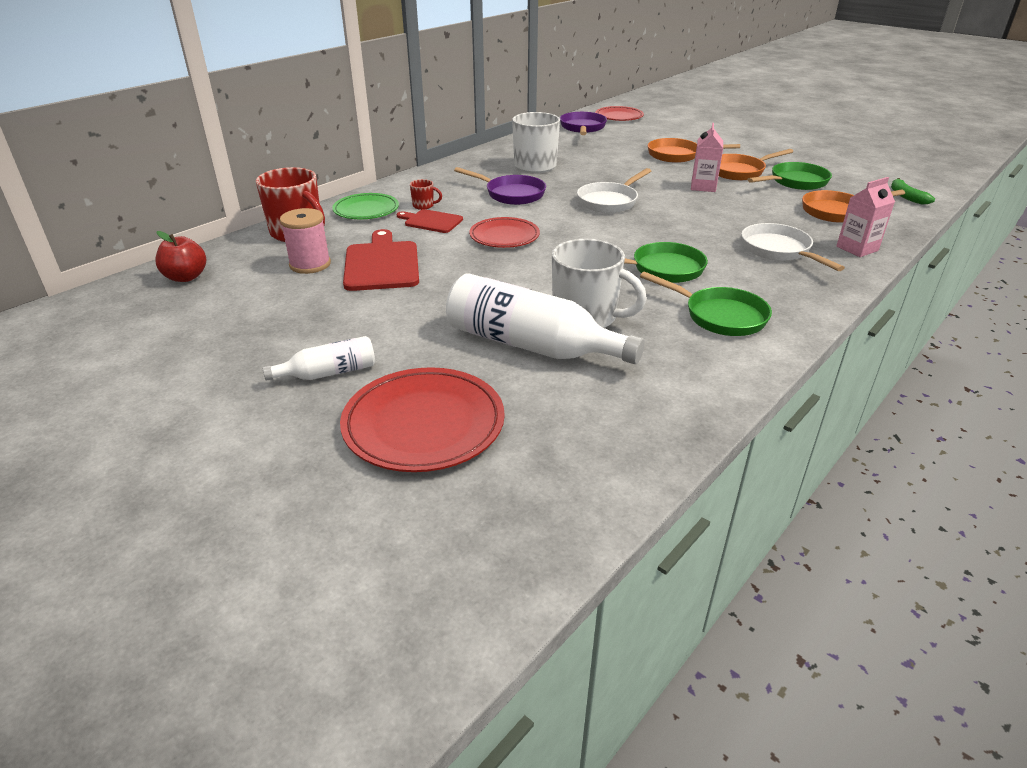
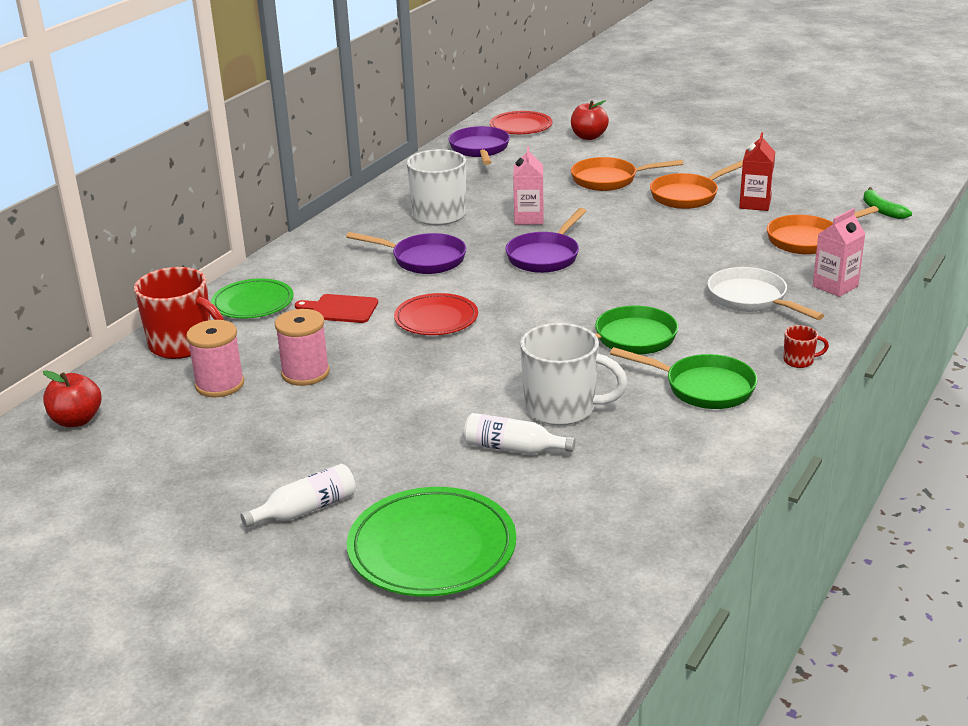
camera: 10 degrees left, 5 degrees down
red plate [340,367,505,472] -> green plate [347,487,516,596]
red cutting board [343,229,419,291] -> pink spool [275,309,330,386]
red mug [410,179,442,210] -> red mug moved to [783,325,829,368]
white bottle [446,273,645,364] -> white bottle [464,413,576,454], size x0.51
white pan [577,168,651,213] -> purple pan [505,208,586,273]
pink carton [691,123,723,192] -> pink carton moved to [513,146,544,225]
green pan [747,162,832,190] -> red carton [739,132,775,211]
none -> red apple [571,100,609,140]

